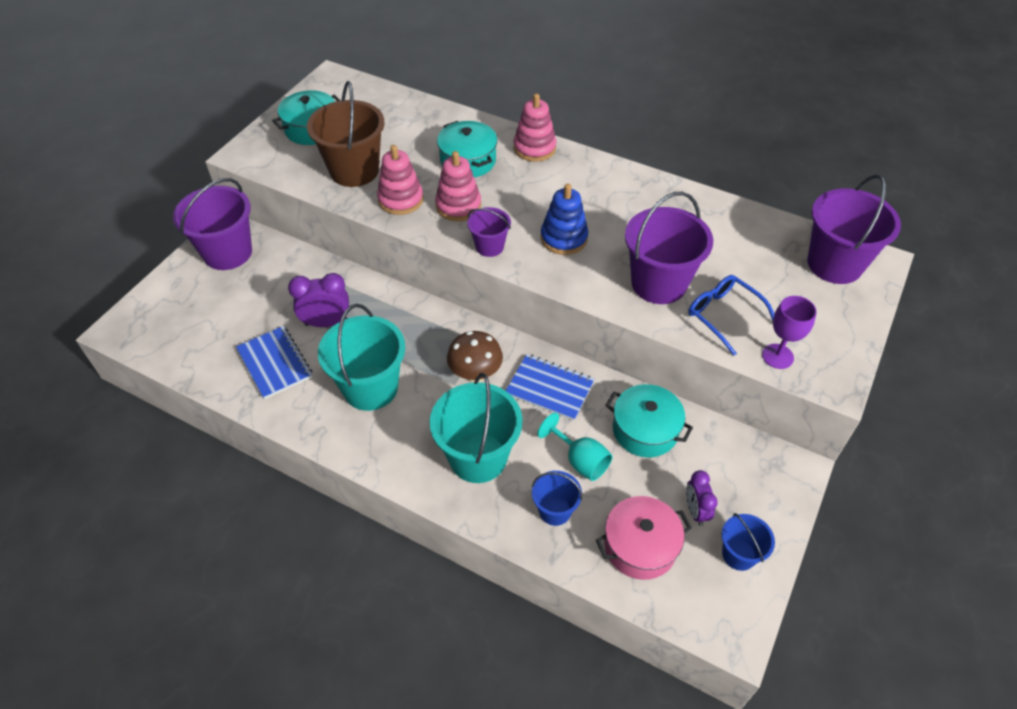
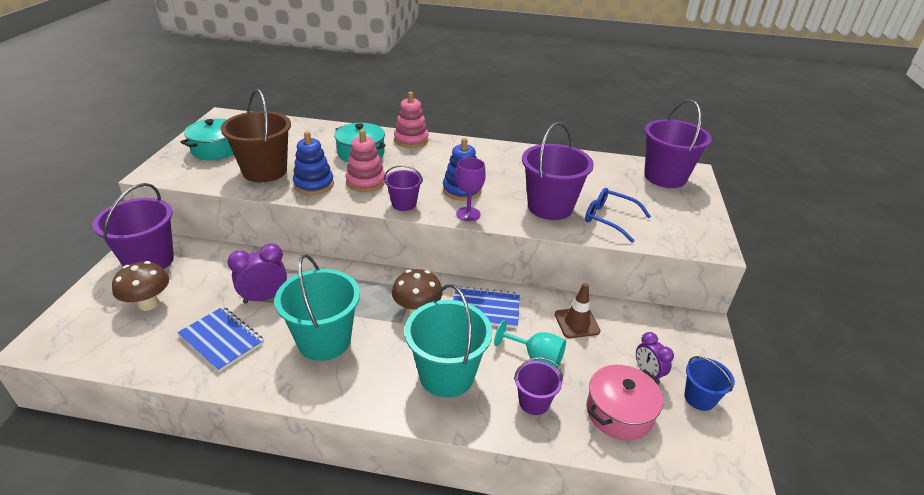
camera: 20 degrees left, 15 degrees down
pink stacking toy [377,145,423,215] -> blue stacking toy [293,131,334,195]
blue bucket [532,471,582,526] -> purple bucket [514,357,563,415]
turquoise pot [605,384,693,457] -> brown traffic cone [555,283,601,338]
purple goblet [762,296,817,369] -> purple goblet moved to [456,158,486,221]
none -> brown mushroom [112,261,169,311]

